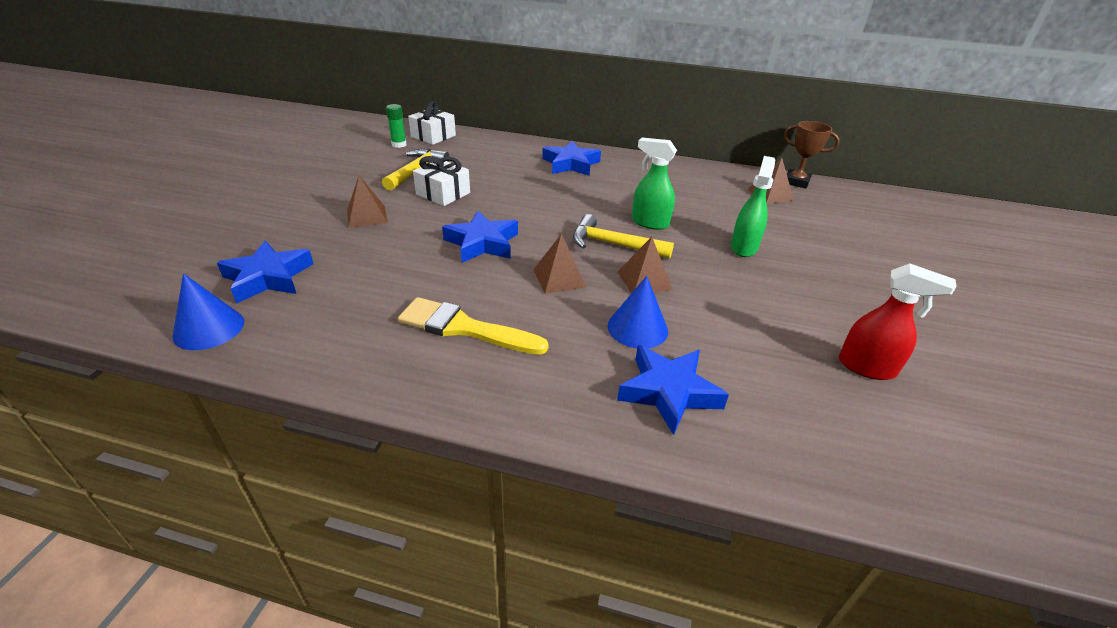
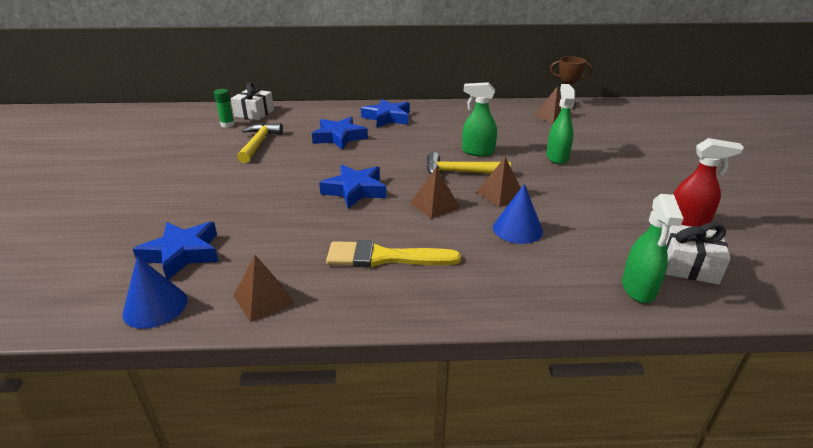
camera: 15 degrees left, 5 degrees down
brown pyramid [347,175,388,228] -> brown pyramid moved to [234,255,295,322]
white gift [413,156,470,206] -> white gift moved to [665,223,731,285]
blue star [617,345,729,435] -> blue star moved to [312,117,368,150]
none -> green spray bottle [622,194,684,303]

